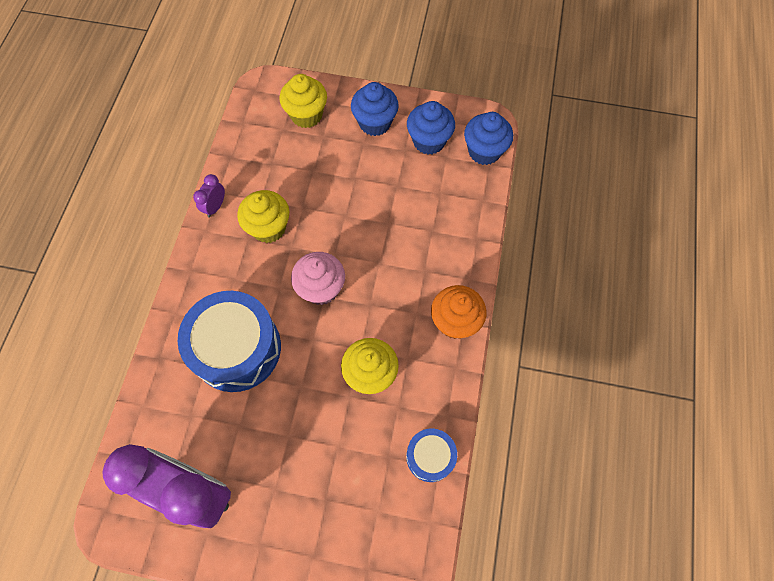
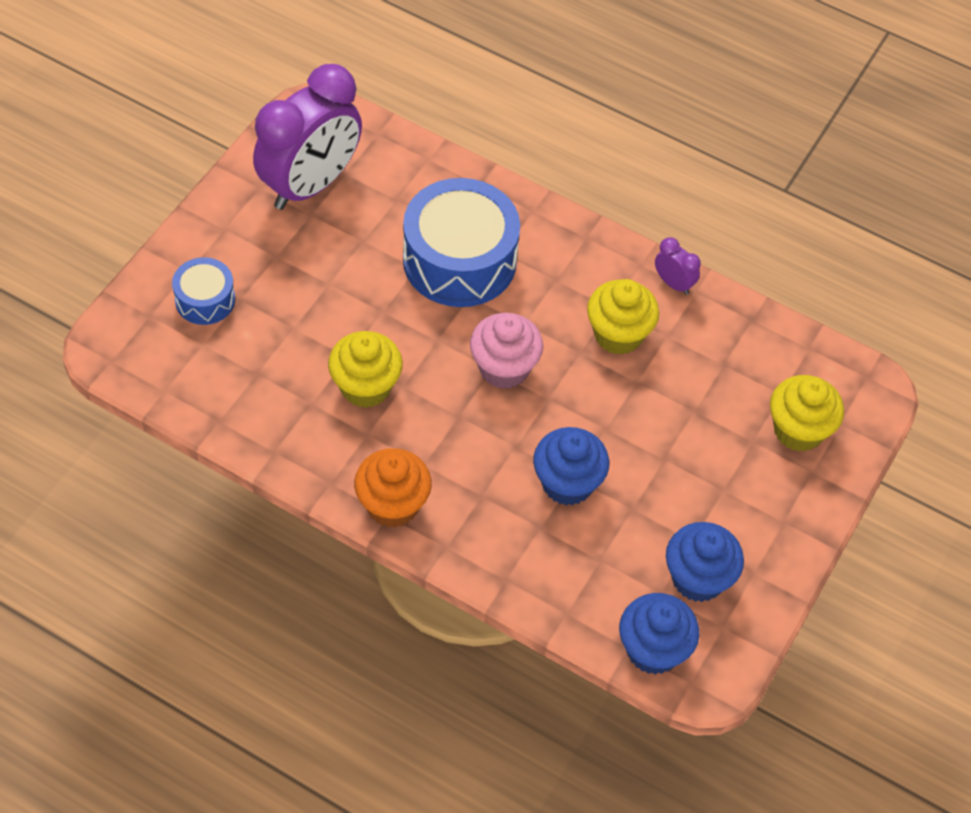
camera: 105 degrees right, 10 degrees down
blue cupcake [351,82,399,136] -> blue cupcake moved to [533,427,609,505]
blue drum [406,429,457,482] -> blue drum moved to [172,257,235,325]

